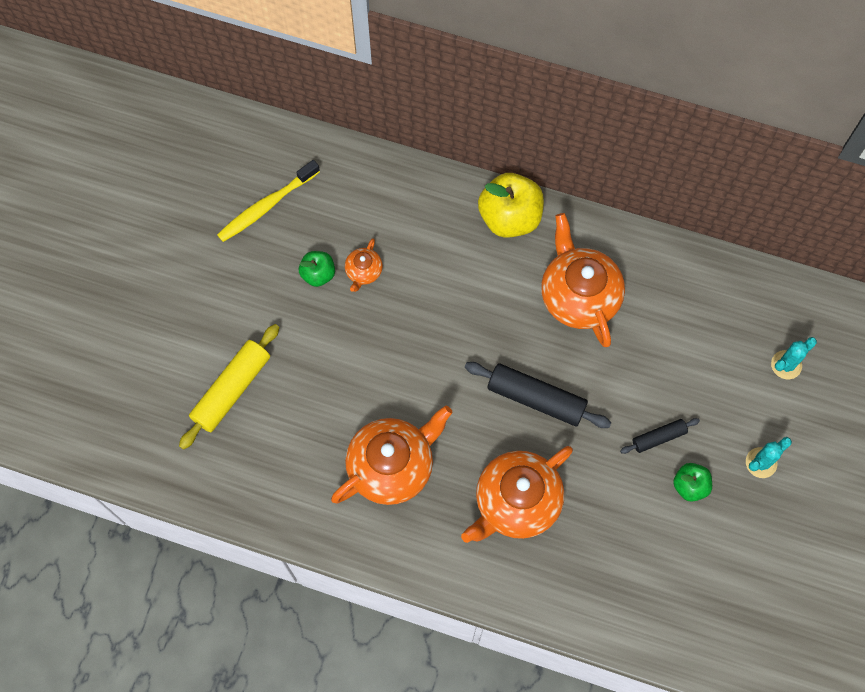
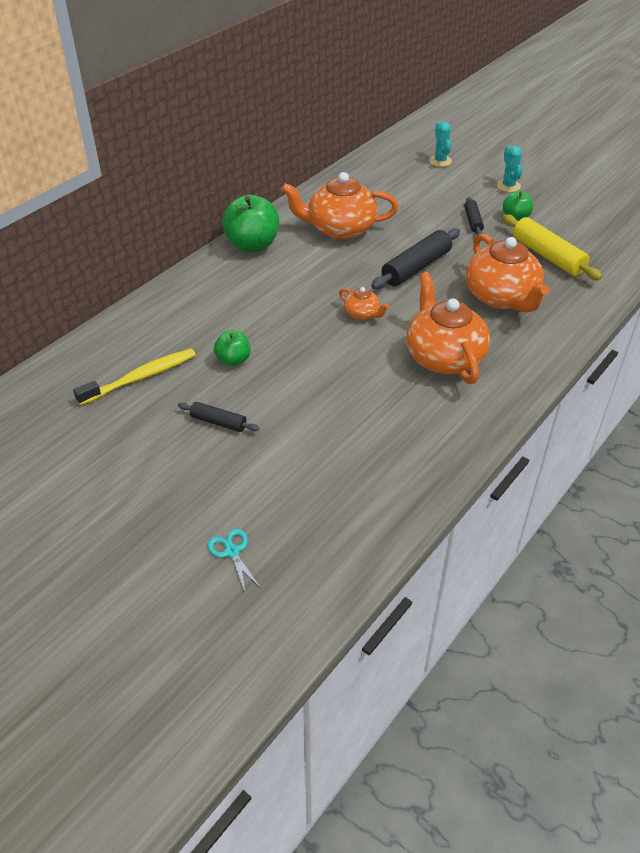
camera: 70 degrees left, 25 degrees down
yellow rolling pin [179,324,279,450] -> yellow rolling pin moved to [503,215,602,280]
yellow toothbrush [217,160,320,242] -> yellow toothbrush turned 105 degrees counterclockwise [73,349,196,405]
orange teapot [345,238,383,292] -> orange teapot moved to [339,287,389,320]
yellow apple [478,173,544,238] -> green apple [222,195,279,252]
none -> black rolling pin [178,402,259,432]
none -> turquoise scissors [208,529,260,594]

